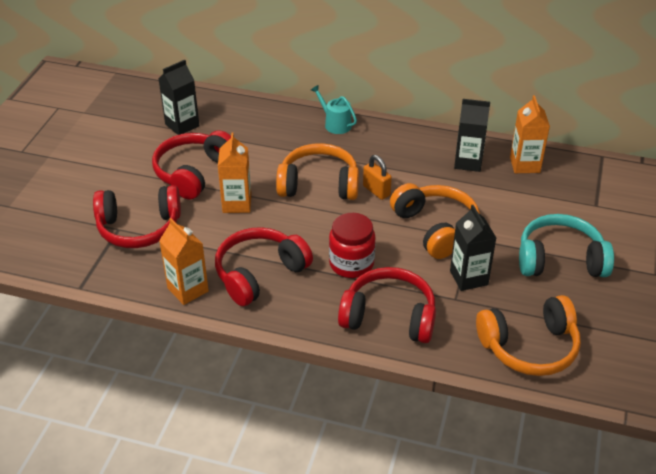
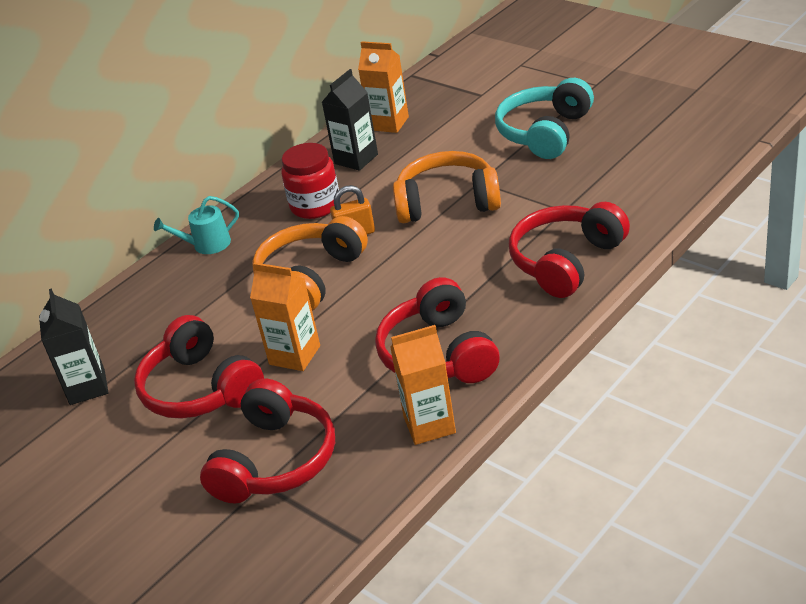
camera: 60 degrees left, 5 degrees down
red jar [329,213,375,278] -> red jar moved to [281,143,339,219]
black carton [450,205,496,291] -> none
orange headphones [476,295,581,376] -> none

